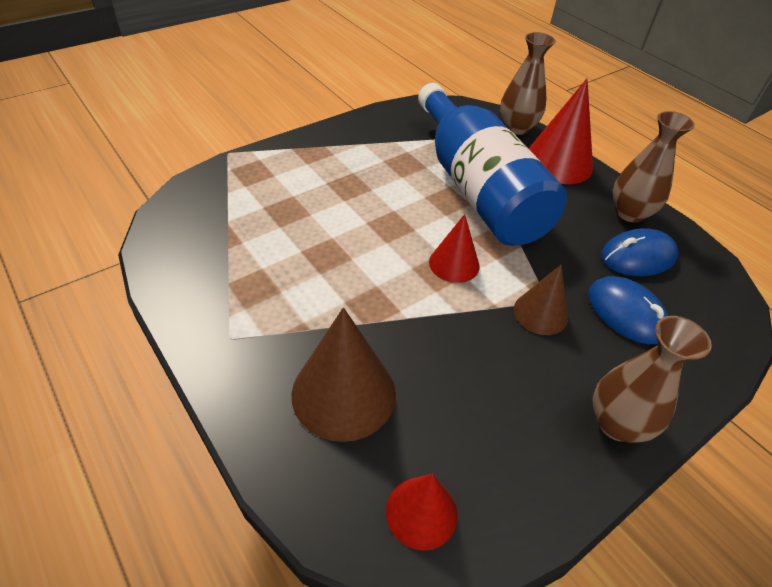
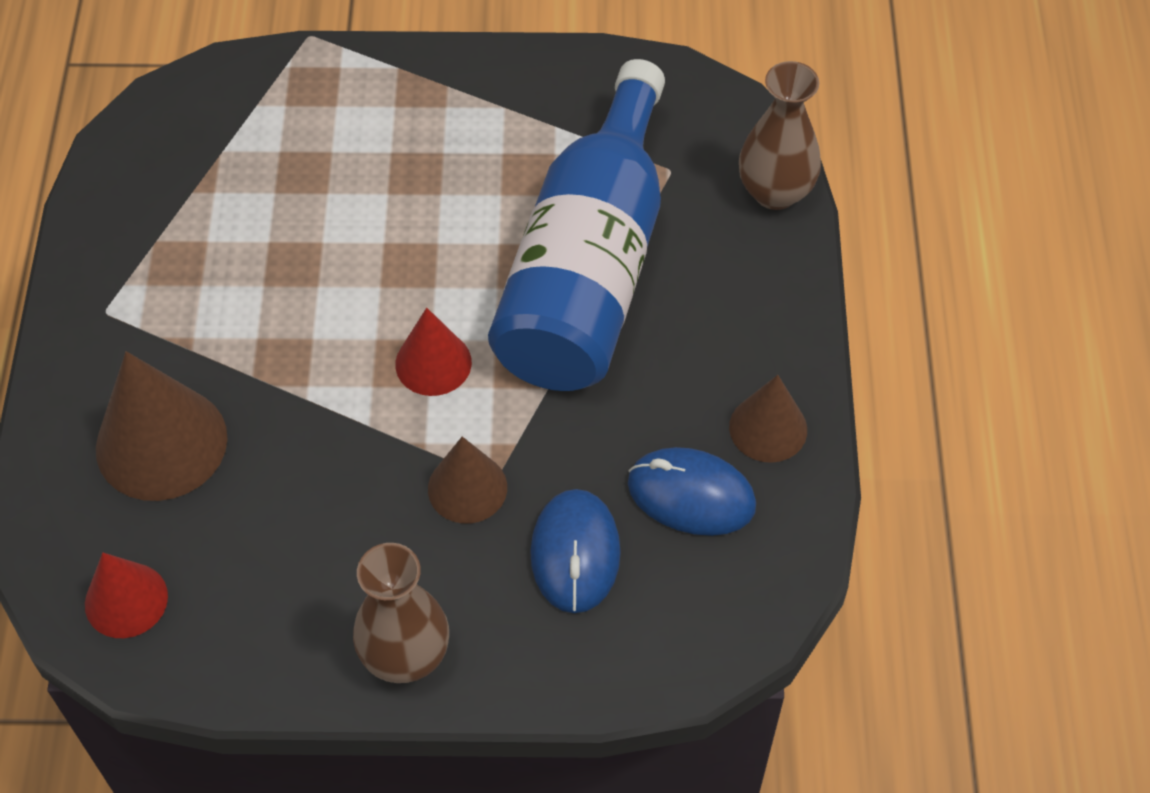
camera: 40 degrees right, 10 degrees up
red cone [528,79,593,184] -> none
brown vase [613,111,695,223] -> brown cone [729,375,807,463]

